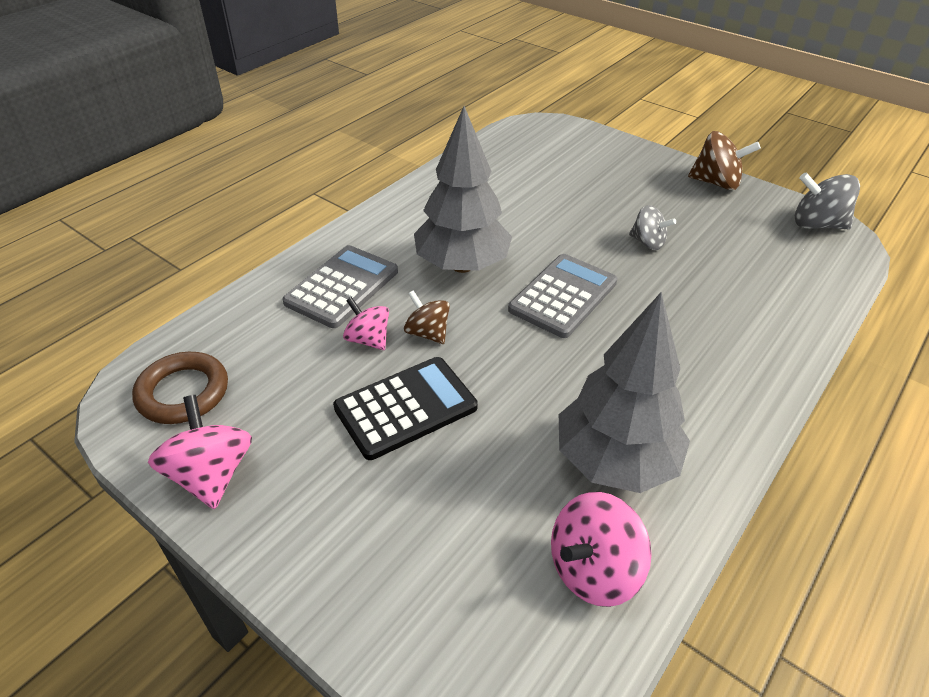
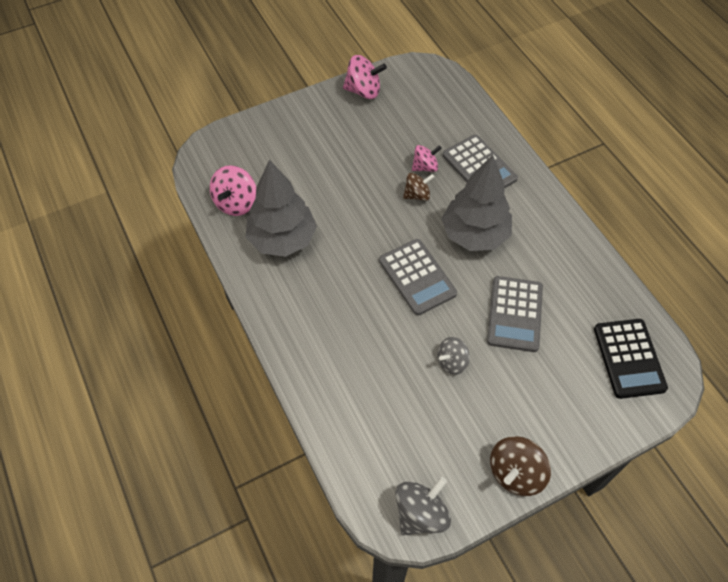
camera: 115 degrees right, 15 degrees up
brown ring [132,352,228,424] -> none
black calculator [333,357,478,460] -> black calculator moved to [594,319,668,399]
pink spinning top [551,492,652,607] -> pink spinning top turned 150 degrees counterclockwise [210,165,256,216]
none -> grey calculator [487,276,543,352]

